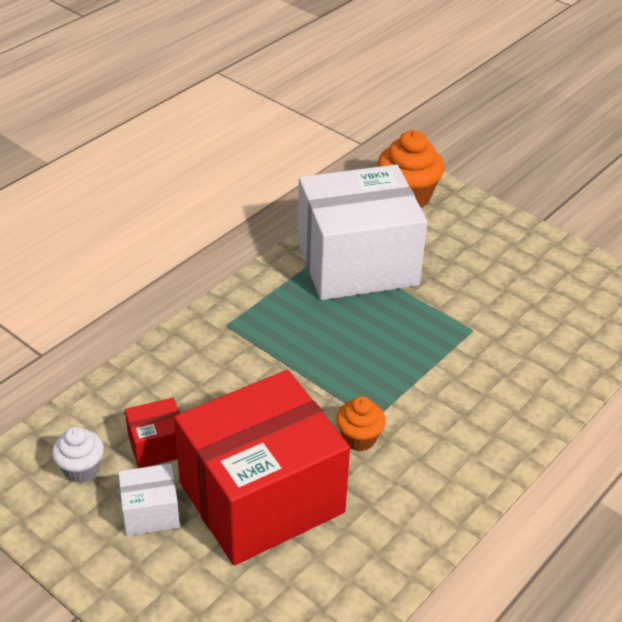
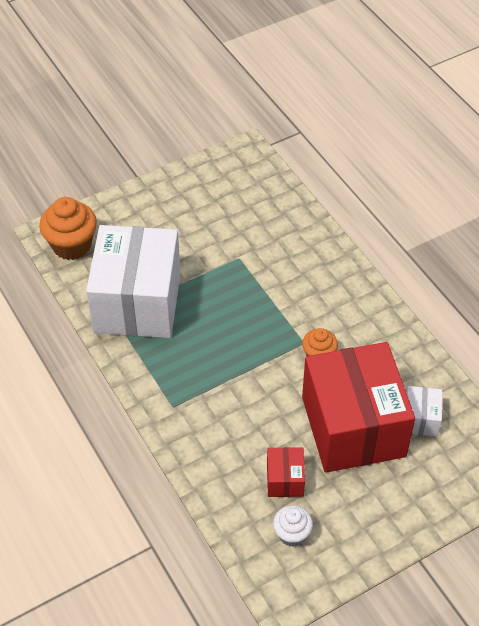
camera: 70 degrees left, 10 degrees up
white box [118,463,180,536] -> white box moved to [406,386,442,436]

